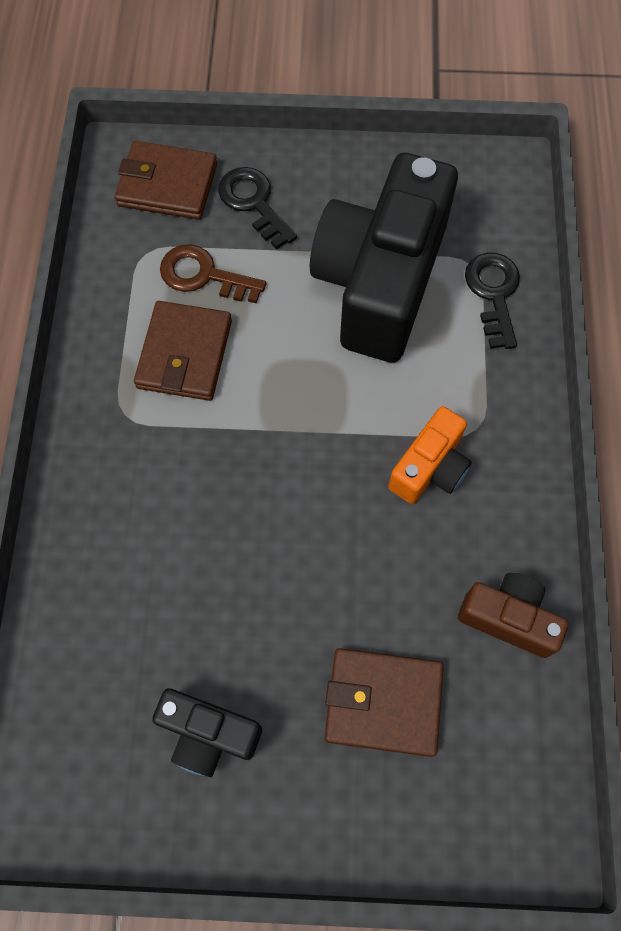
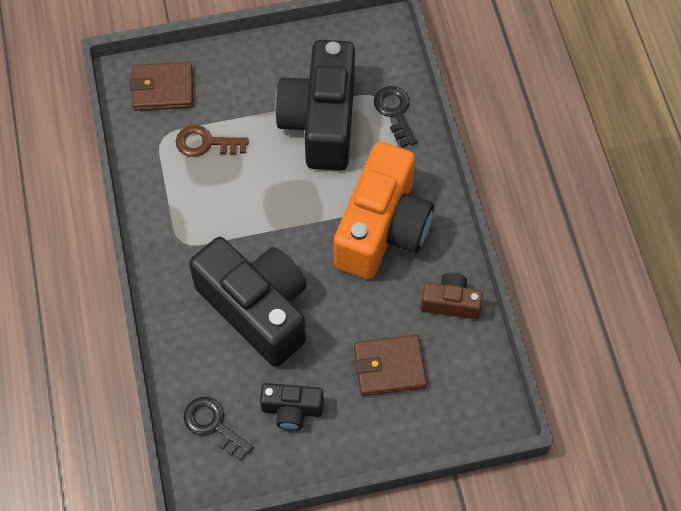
camera: 15 degrees left, 5 degrees down
brown wallet [134,301,232,401] -> none
black key [218,167,297,250] -> black key moved to [184,397,254,460]
orange camera [388,406,472,504] -> orange camera [334,142,434,279], size x2.13
none -> black camera [189,237,307,367]

